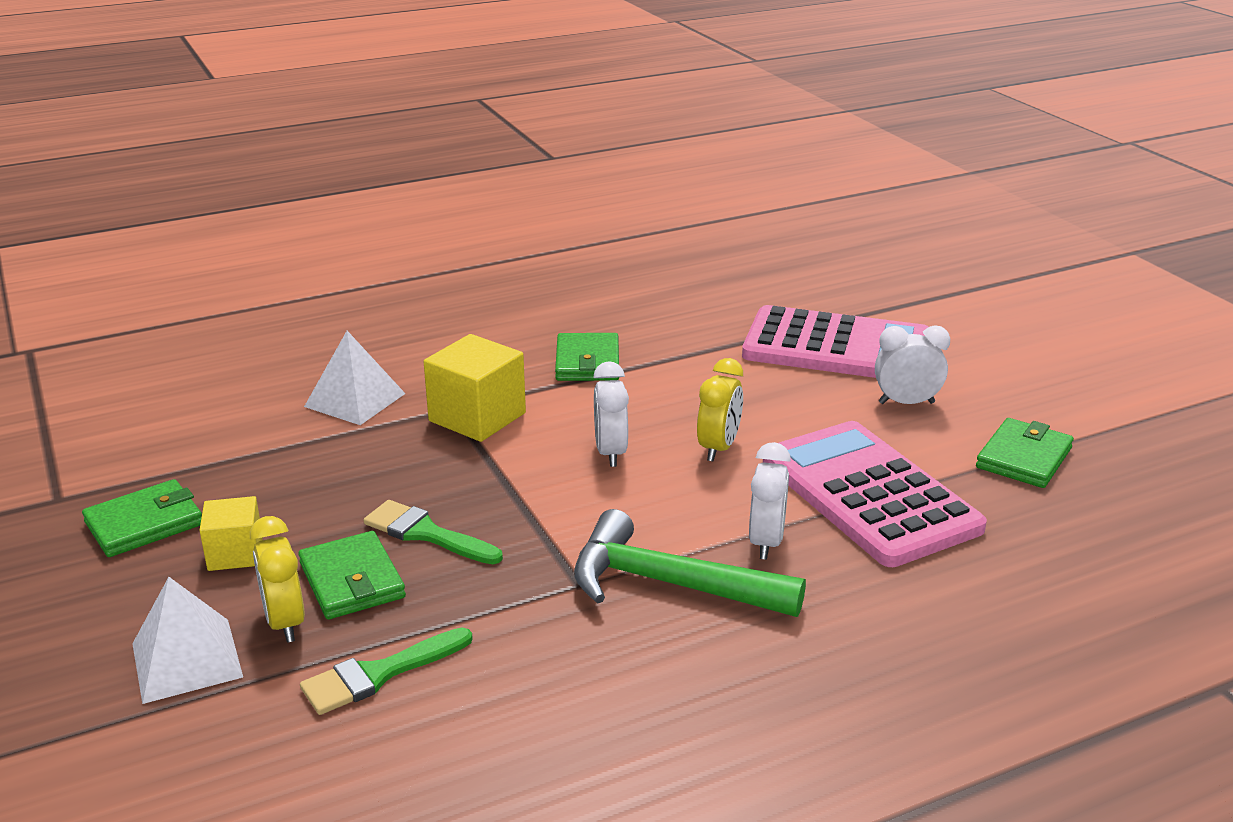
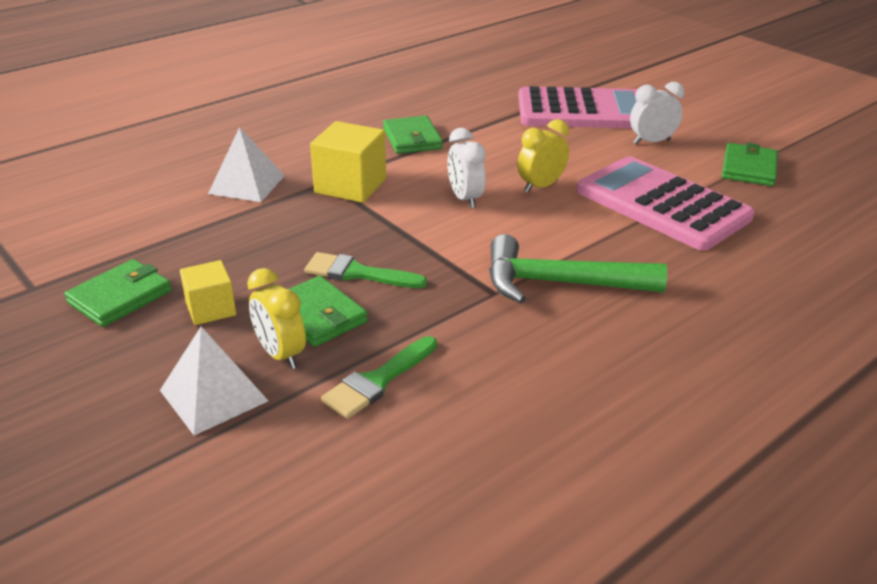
camera: 15 degrees left, 5 degrees up
yellow clock [697,358,743,462] -> yellow clock turned 135 degrees counterclockwise [517,119,569,193]
white clock [749,442,791,560] -> none

